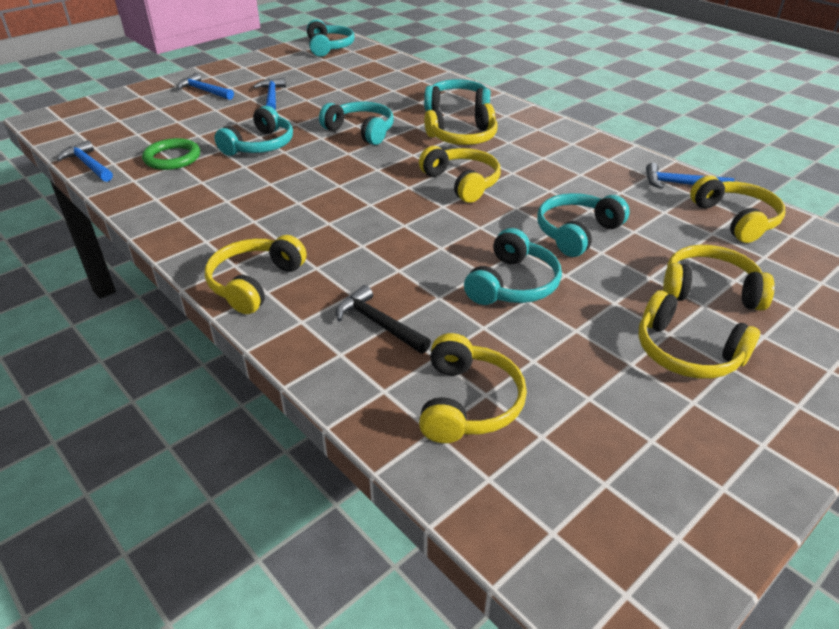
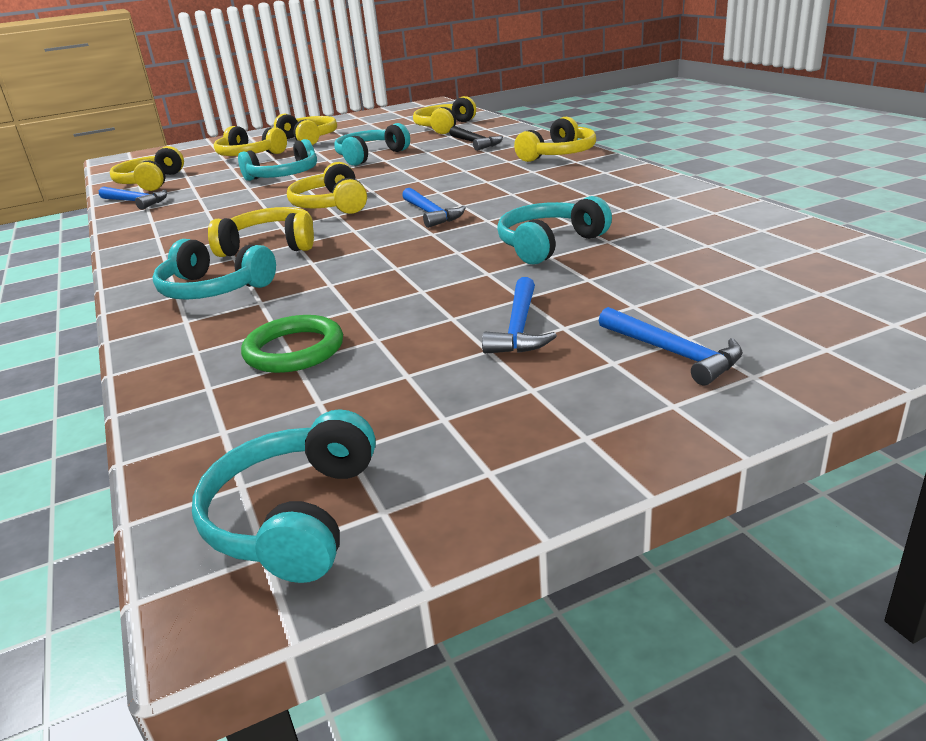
camera: 160 degrees left, 10 degrees down
blue hammer [57,140,113,182] -> blue hammer moved to [402,188,466,228]
green ring [142,138,200,170] -> green ring moved to [241,315,343,373]
turquoise headphones [319,102,394,145] -> none

